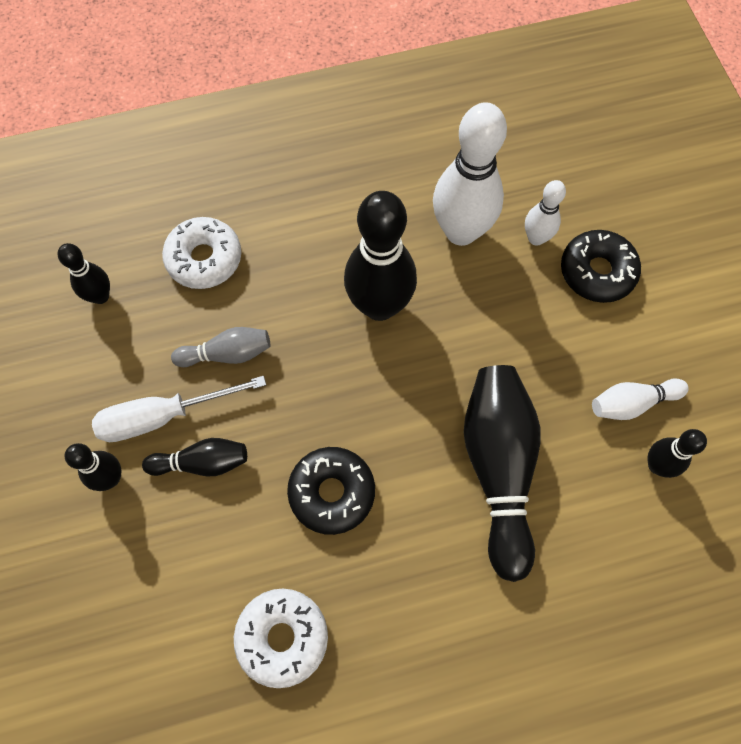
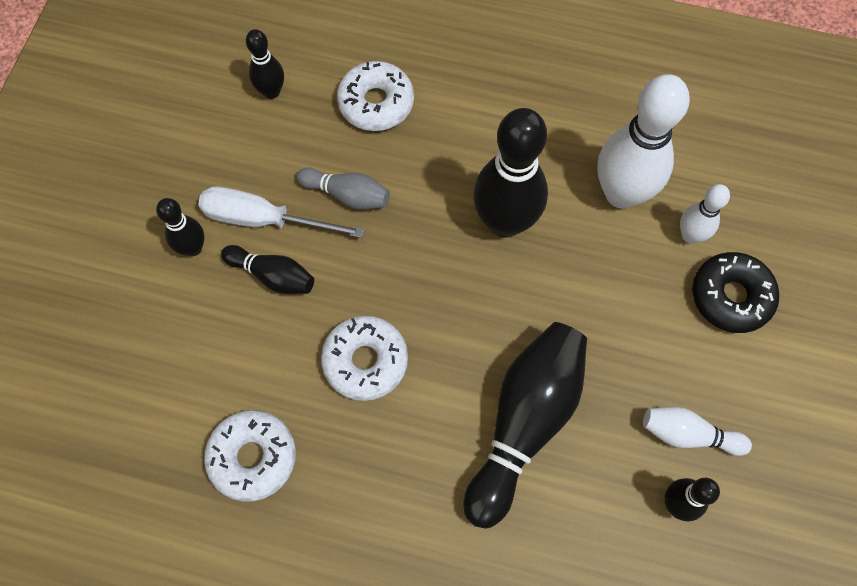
camera: 30 degrees right, 0 degrees up
black donut [287,447,375,535] -> white donut [321,316,408,401]

